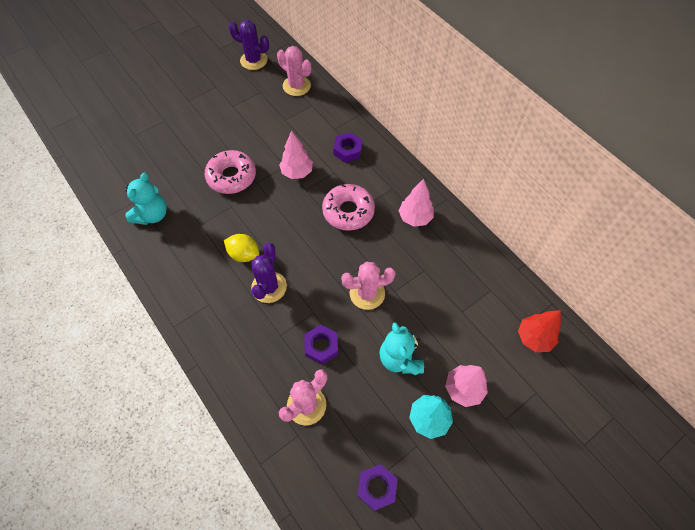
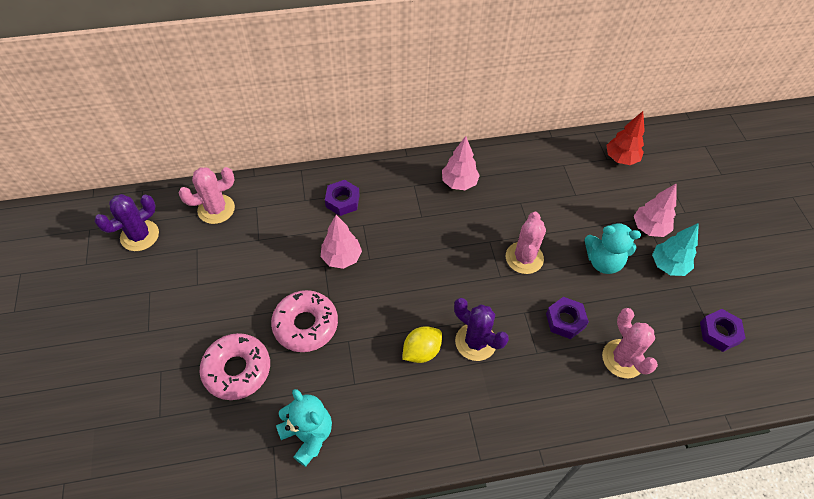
camera: 65 degrees left, 5 degrees down
pink donut [322,184,375,231] -> pink donut moved to [200,333,270,400]

